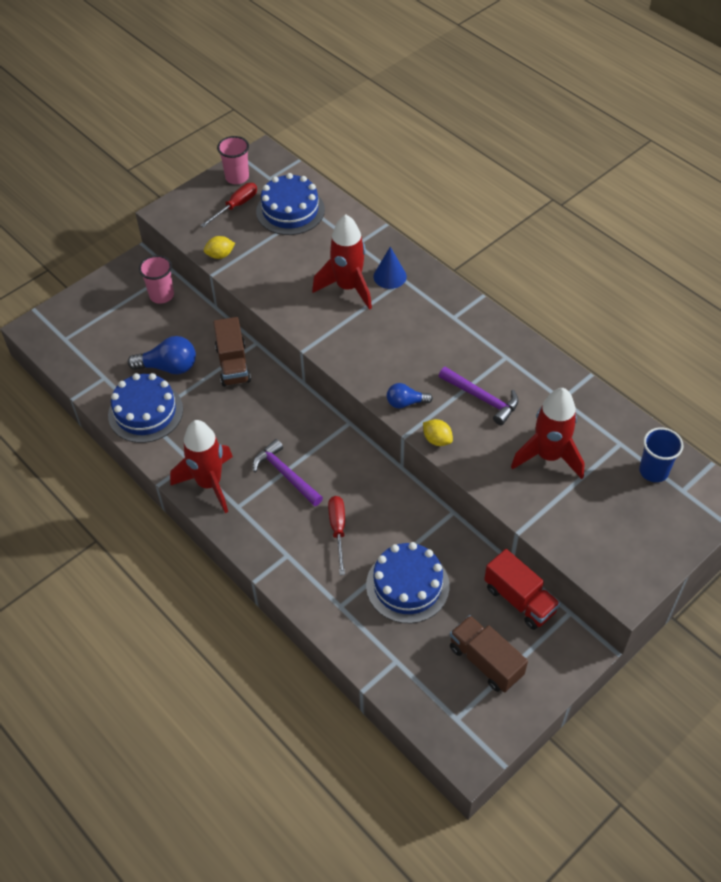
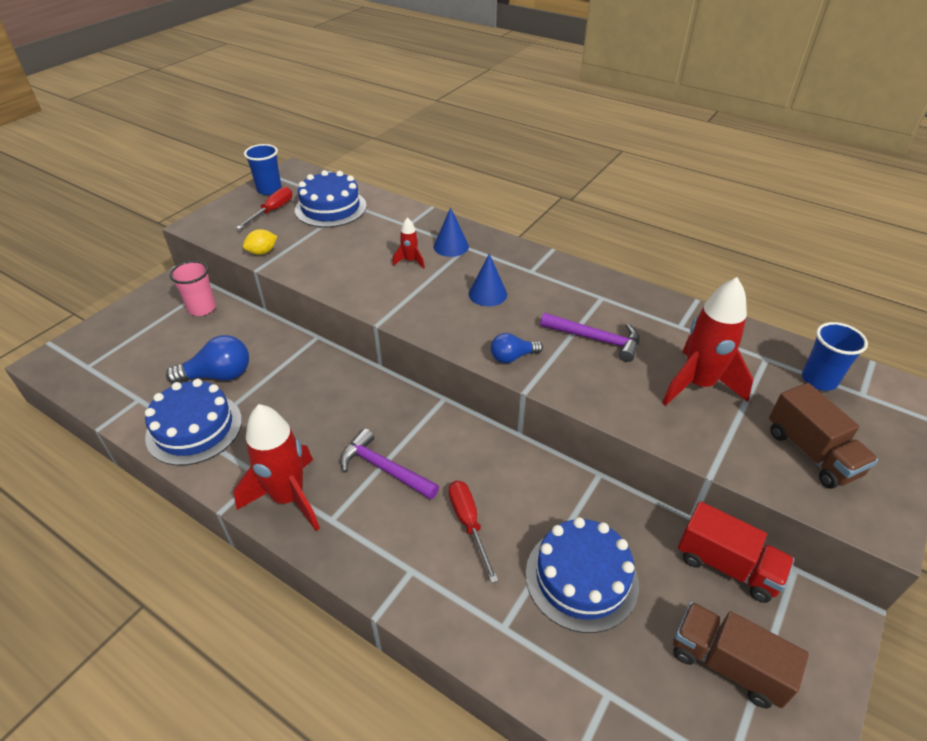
camera: 15 degrees left, 10 degrees down
brown truck [213,317,251,387] -> brown truck moved to [769,383,878,489]
pink cup [217,136,249,184] -> blue cup [244,144,282,195]
red rocket [312,214,372,310] -> red rocket [393,217,425,268], size x0.47
yellow lemon [423,419,453,446] -> none
none -> blue cone [469,254,507,306]

